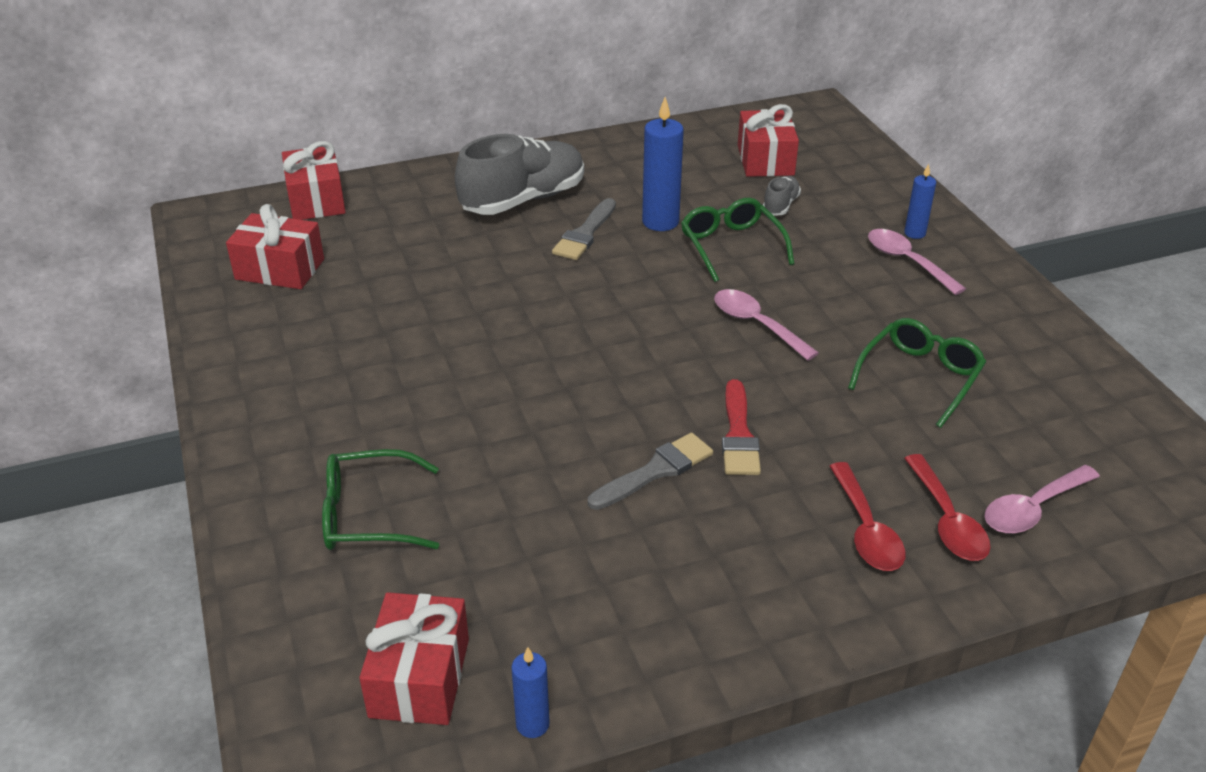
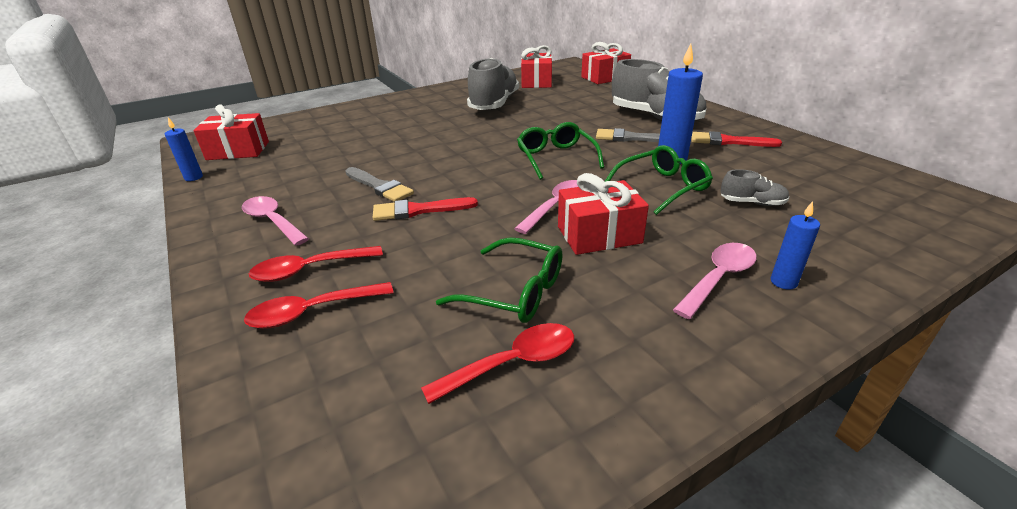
camera: 80 degrees right, 5 degrees down
green glasses [322,449,439,550] -> green glasses moved to [517,122,604,180]
red gift [738,104,799,177] -> red gift moved to [558,173,649,255]
pink spoon [985,465,1100,534] -> pink spoon moved to [242,196,309,246]
none -> red spoon [421,323,574,404]
none -> grey shoe [467,58,519,110]
none -> red brush [691,131,782,147]

